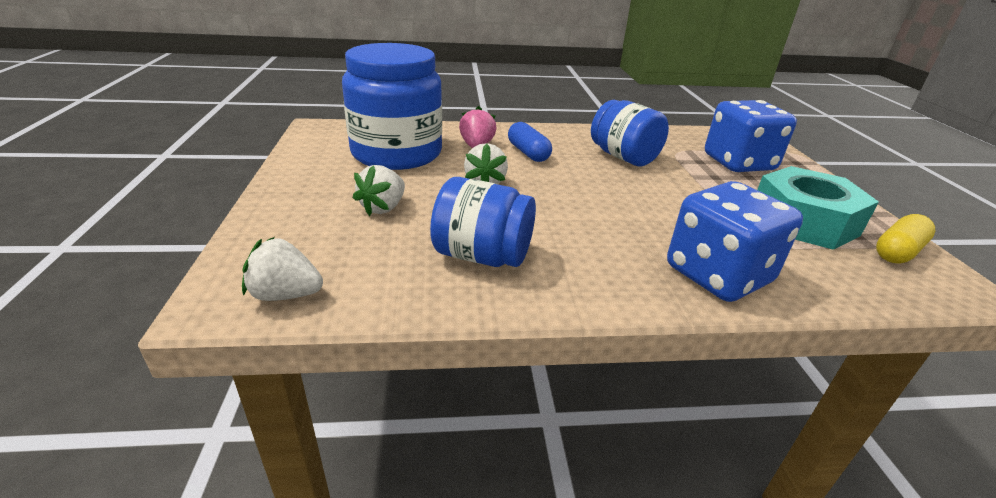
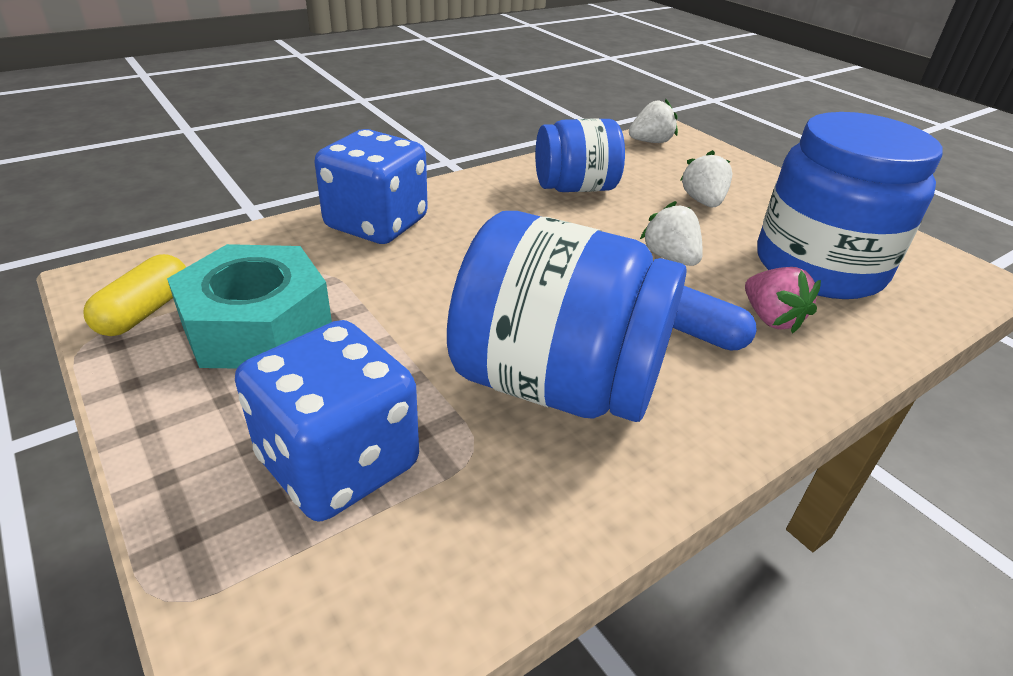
camera: 150 degrees right, 5 degrees up
blue jar [591,100,669,166] -> blue jar [447,211,687,422], size x1.62

